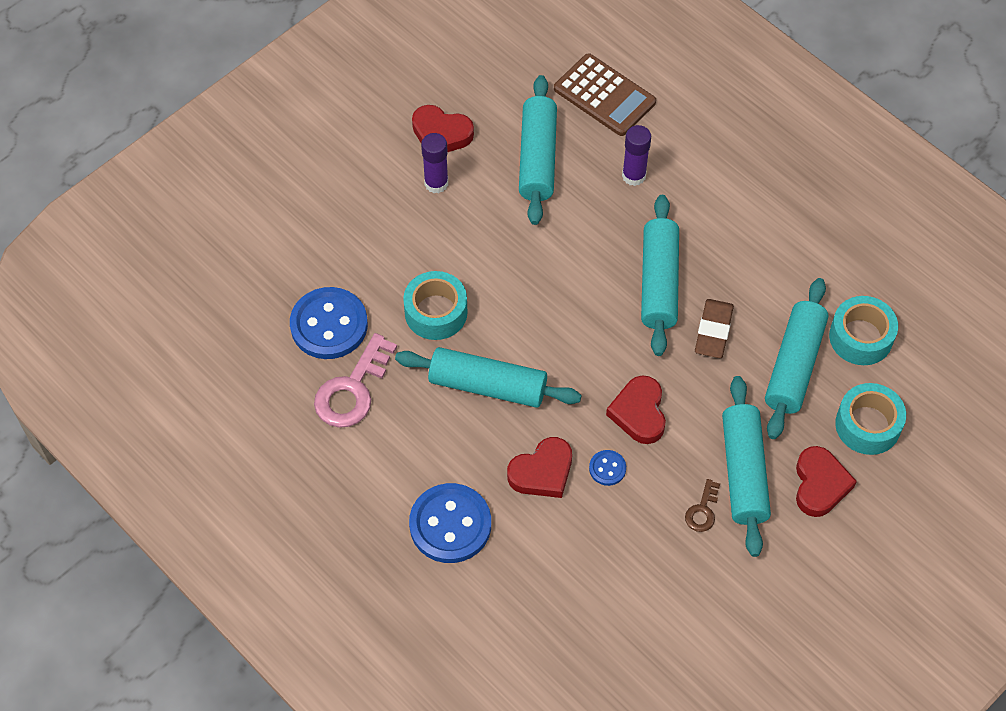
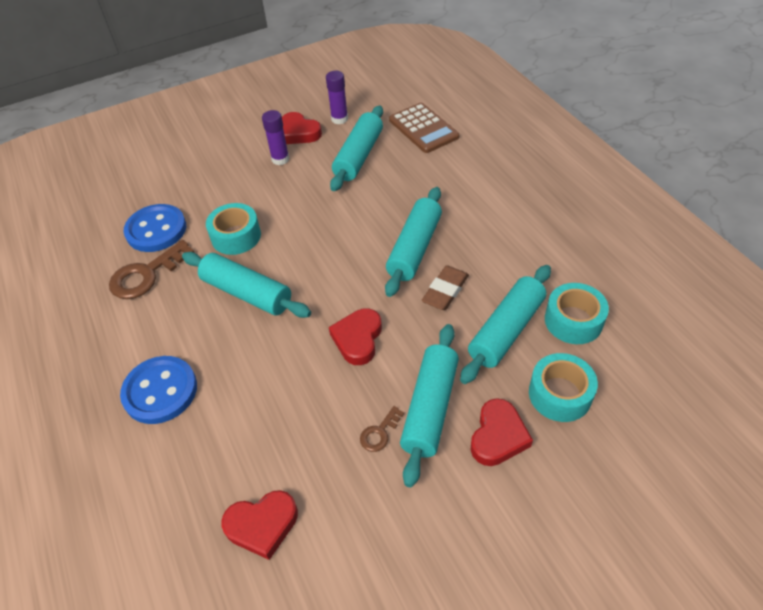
camera: 20 degrees right, 10 degrees down
pink key [314,333,397,428] -> brown key [109,240,195,299]
red heart [507,437,572,498] -> red heart moved to [221,490,298,560]
blue button [589,450,626,486] -> none
purple glue stick [622,125,651,186] -> purple glue stick moved to [326,71,348,124]

